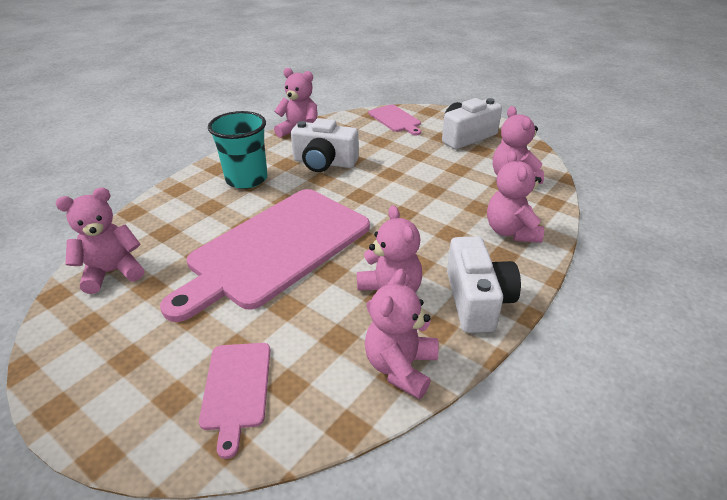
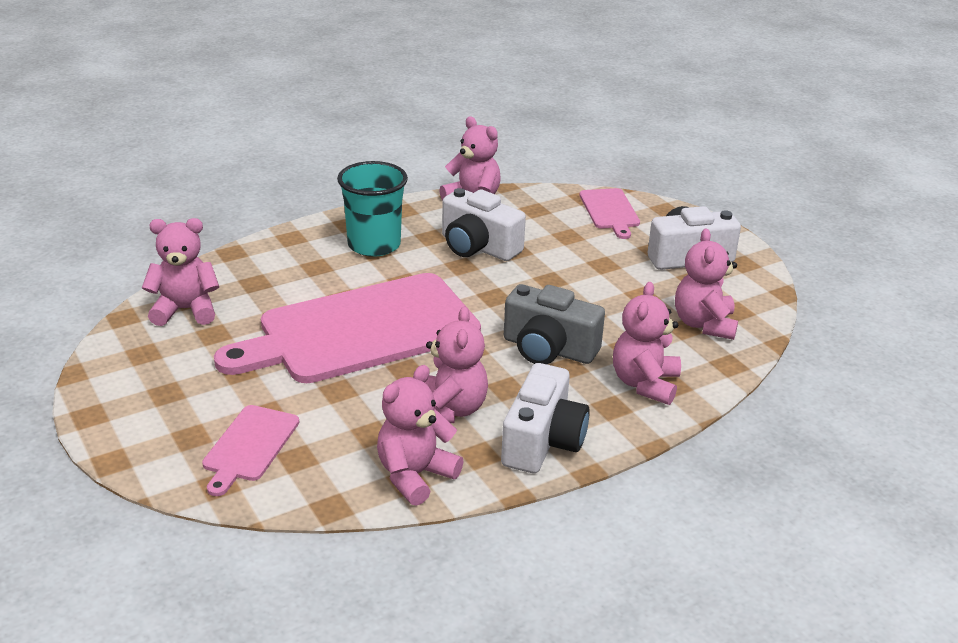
camera: 20 degrees right, 5 degrees down
none -> grey camera [504,284,605,364]

